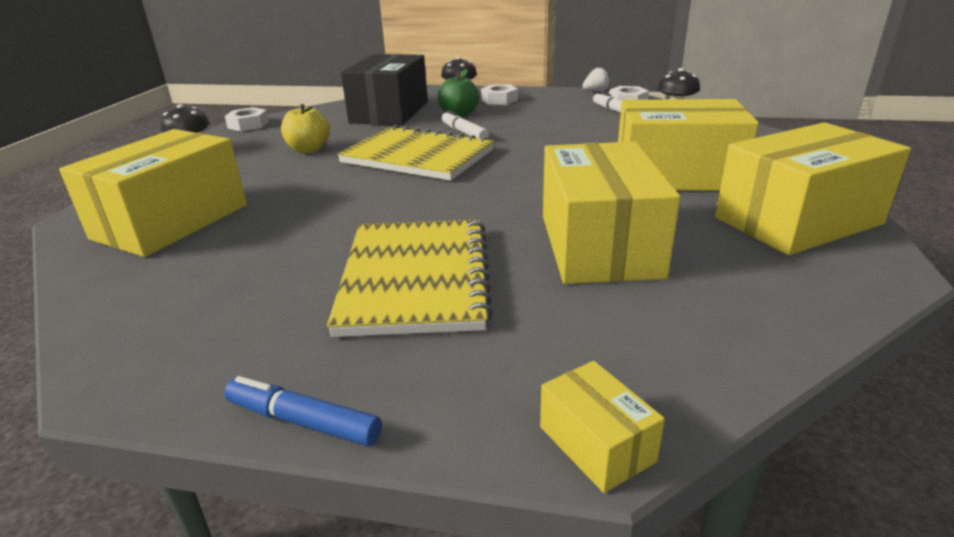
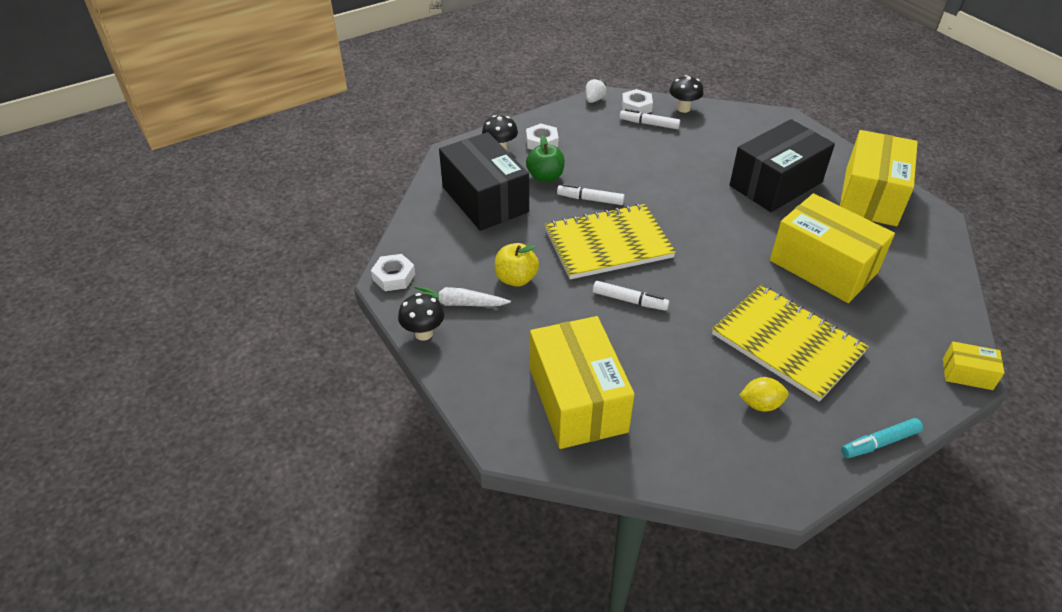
camera: 45 degrees left, 15 degrees up
blue marker [224,376,382,446] -> turquoise marker [841,418,923,458]
yellow box [618,99,759,191] -> black box [730,119,835,212]
none -> white carrot [412,286,511,307]
none -> white marker [593,281,669,311]
none -> yellow lemon [739,377,789,412]

